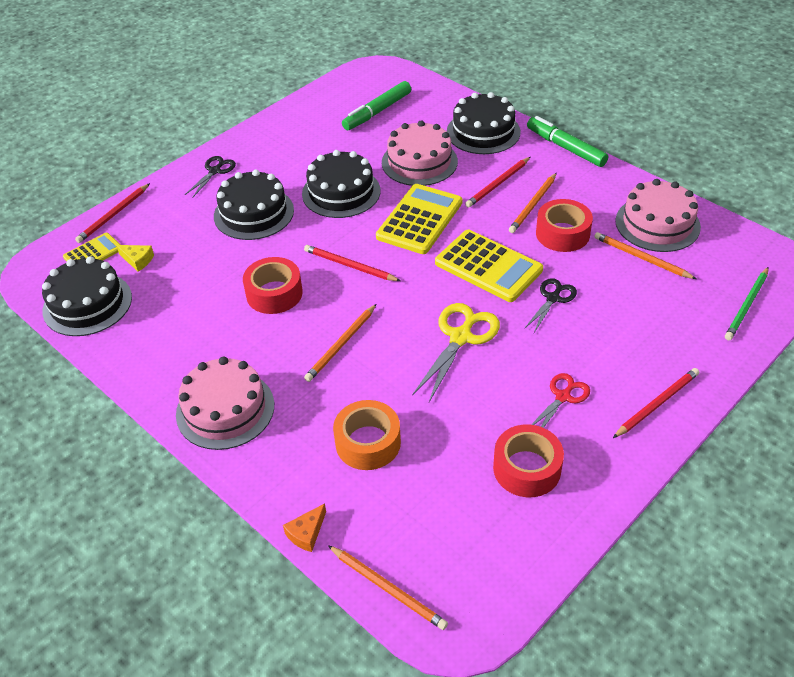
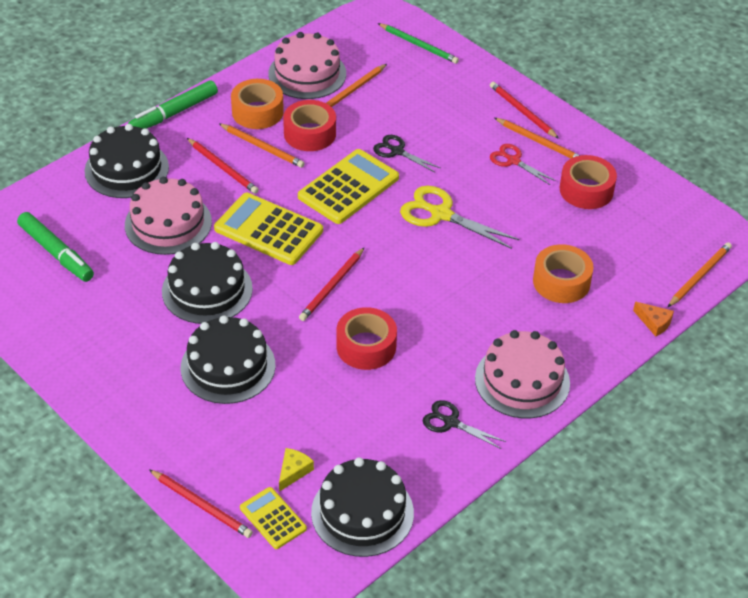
camera: 90 degrees left, 0 degrees up
black scissors [185,156,236,198] -> black scissors moved to [423,400,506,449]
orange pencil [304,304,376,382] -> orange pencil moved to [495,118,580,158]
none -> orange tape [231,79,284,129]

